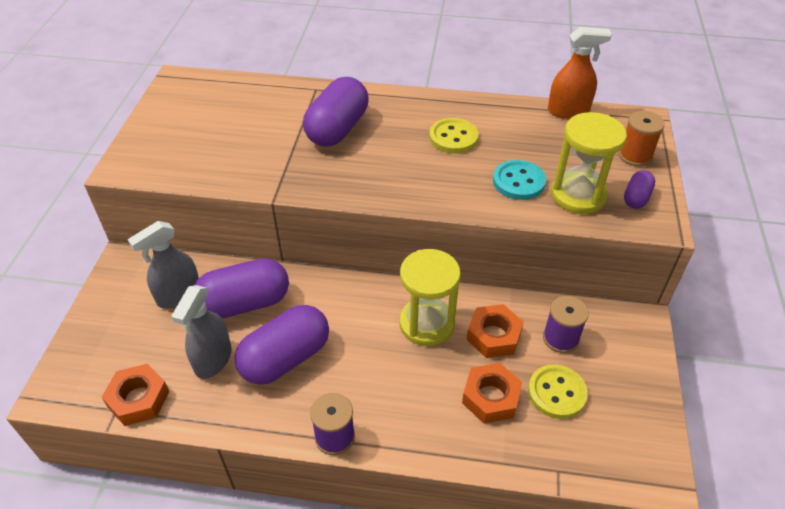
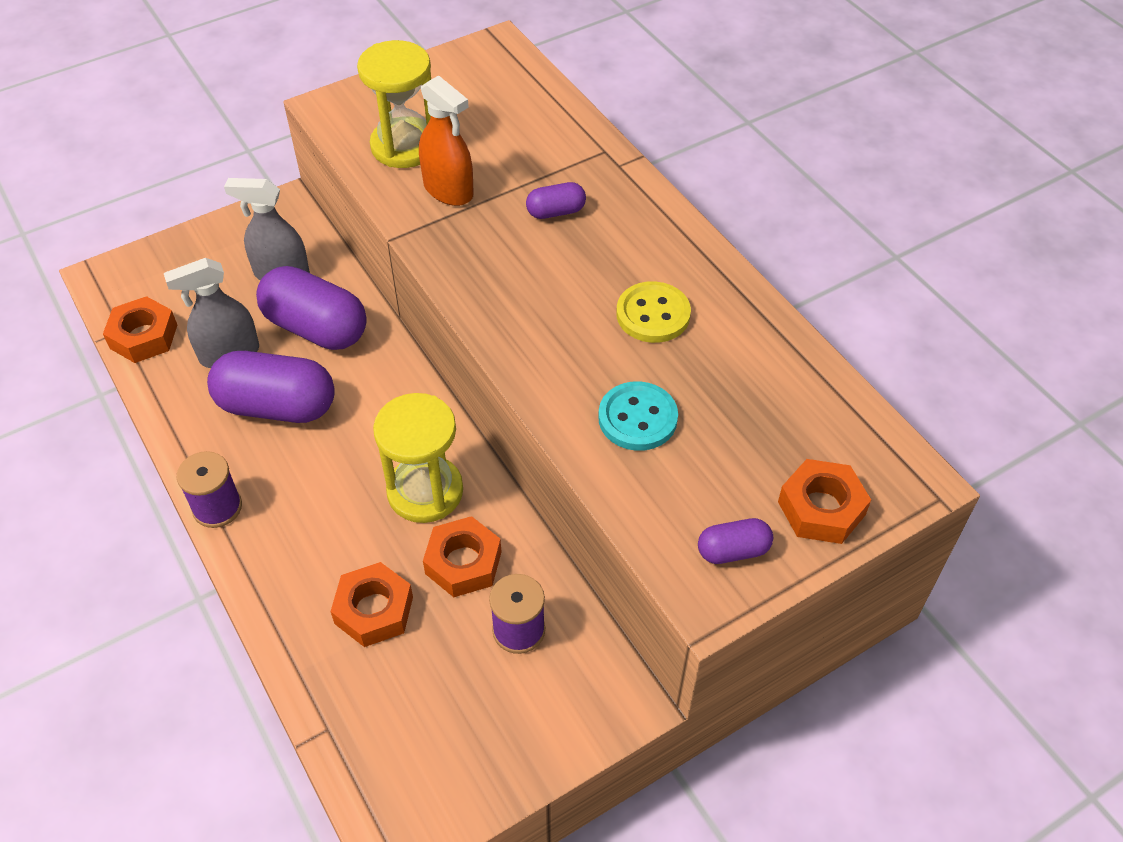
camera: 50 degrees right, 5 degrees up
purple capsule [303,77,368,147] -> purple capsule [526,182,586,219], size x0.49
yellow button [528,365,588,419] -> none
orange spray bottle [548,27,612,118] -> orange spray bottle moved to [419,75,474,206]
yellow hourglass [551,112,627,214] -> yellow hourglass moved to [357,40,431,168]
orange spool [618,111,665,166] -> orange nut [778,459,871,544]

